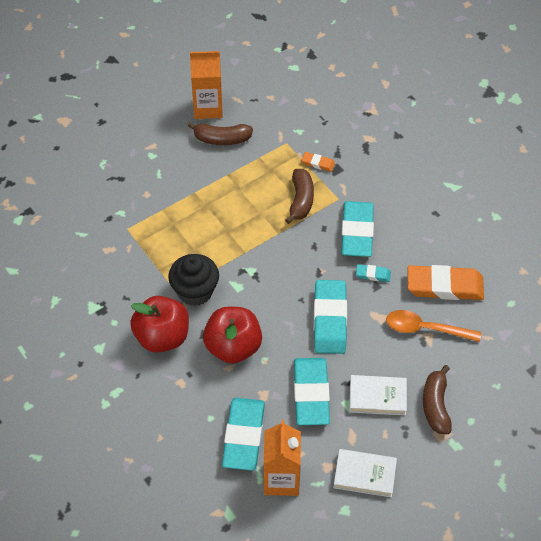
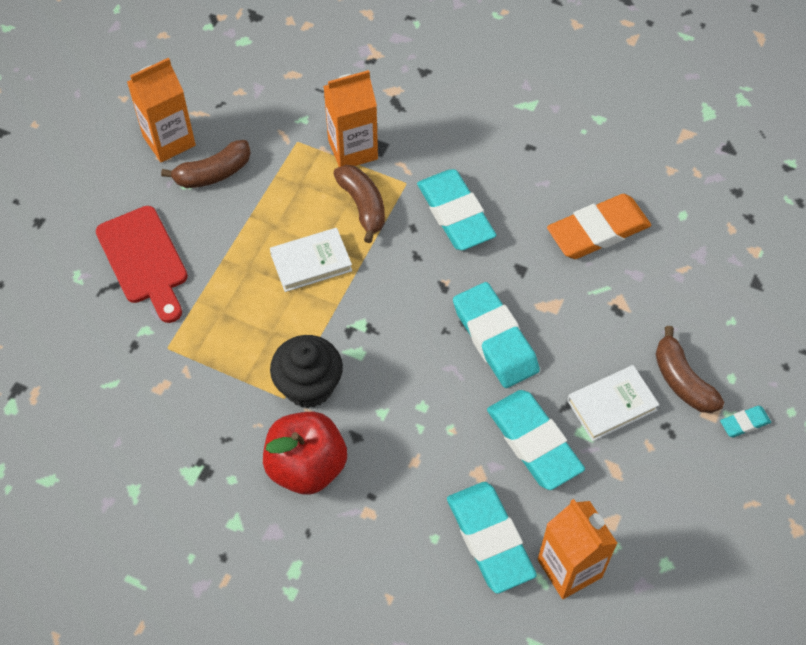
camera: 30 degrees left, 5 degrees up
red apple [203,307,262,364] -> none
orange eraser [301,152,335,172] -> orange carton [323,70,378,167]
white book [333,449,397,498] -> white book moved to [270,228,352,292]
turquoise eraser [356,264,391,282] -> turquoise eraser moved to [720,406,771,438]
orange spoon [386,310,481,342] -> none
none -> red cutting board [96,206,188,323]

